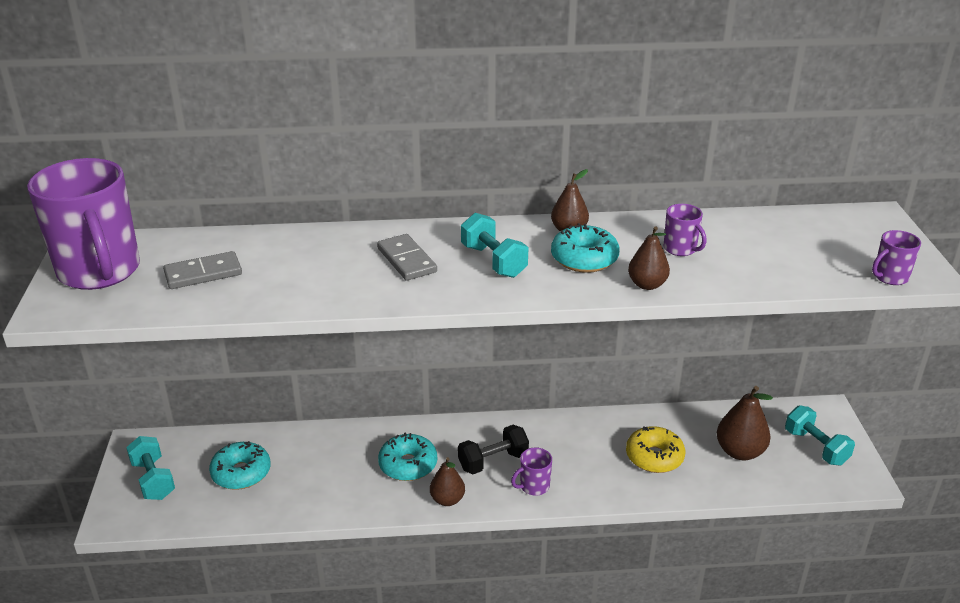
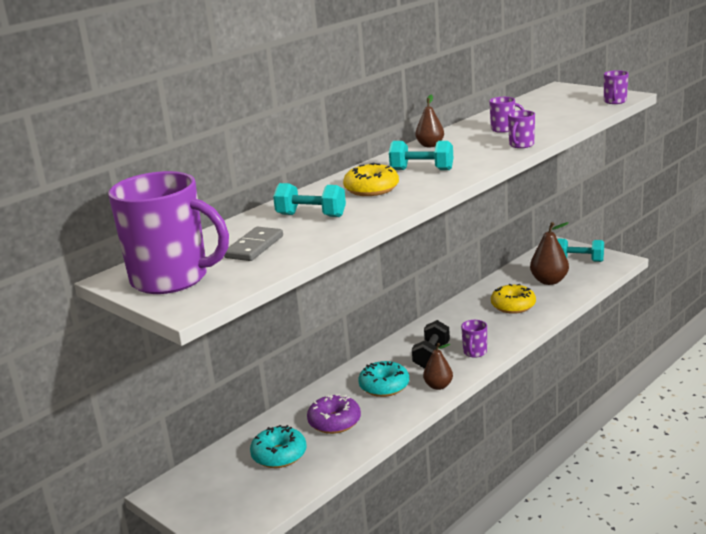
camera: 40 degrees left, 10 degrees down
turquoise dumbbell [126,436,175,500] -> turquoise dumbbell moved to [273,183,346,217]
grey domino [377,234,437,281] -> yellow donut [343,162,399,196]
turquoise donut [551,223,620,273] -> none
brown pear [628,227,670,290] -> purple mug [508,110,535,148]
none -> purple donut [307,394,361,434]

